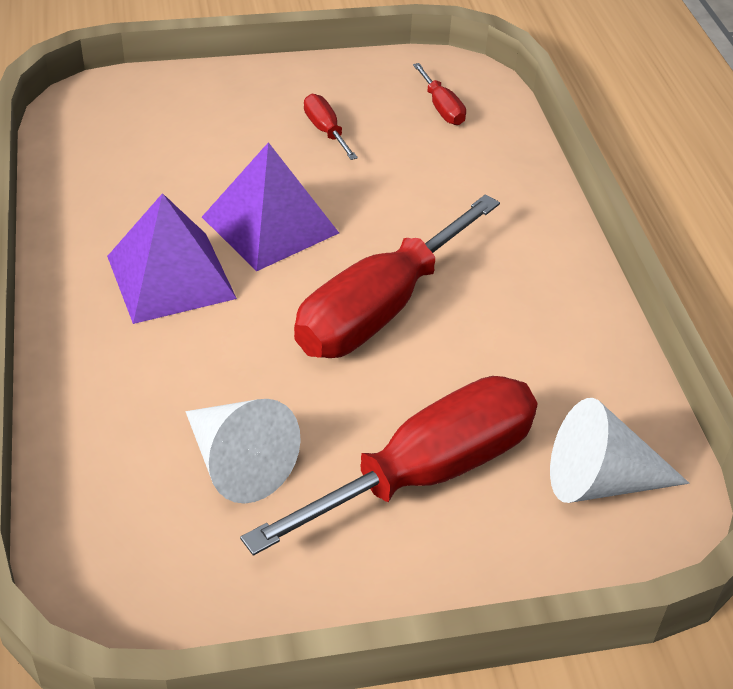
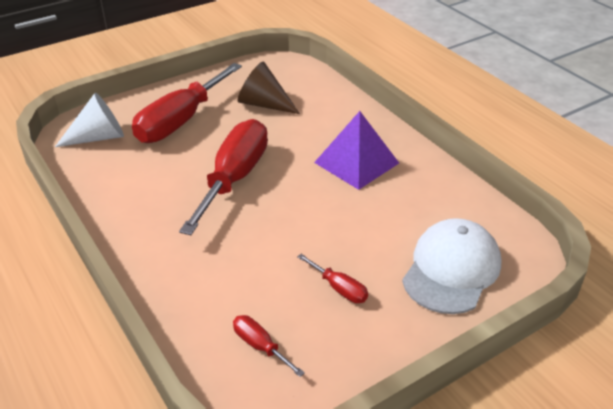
camera: 160 degrees right, 5 degrees down
white cone [186,399,301,504] -> brown cone [238,62,300,114]
purple pyramid [202,142,339,271] -> none
none -> white cap [402,218,502,314]

